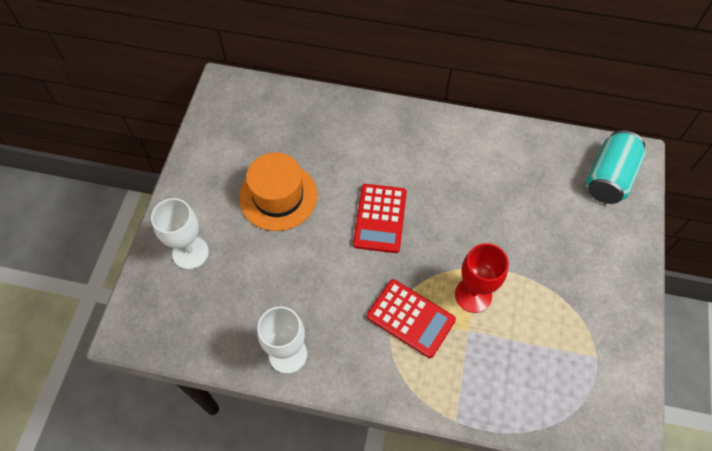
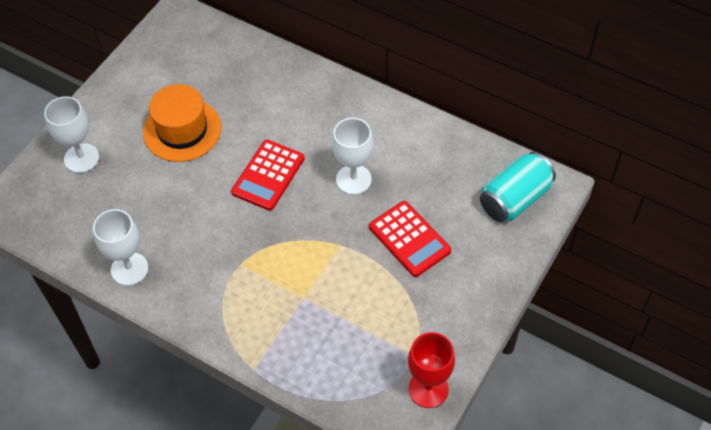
camera: 20 degrees right, 5 degrees down
red calculator [367,279,456,358] -> red calculator moved to [369,201,451,277]
red goblet [455,243,509,313] -> red goblet moved to [408,332,455,408]
none -> white goblet [332,118,373,195]

